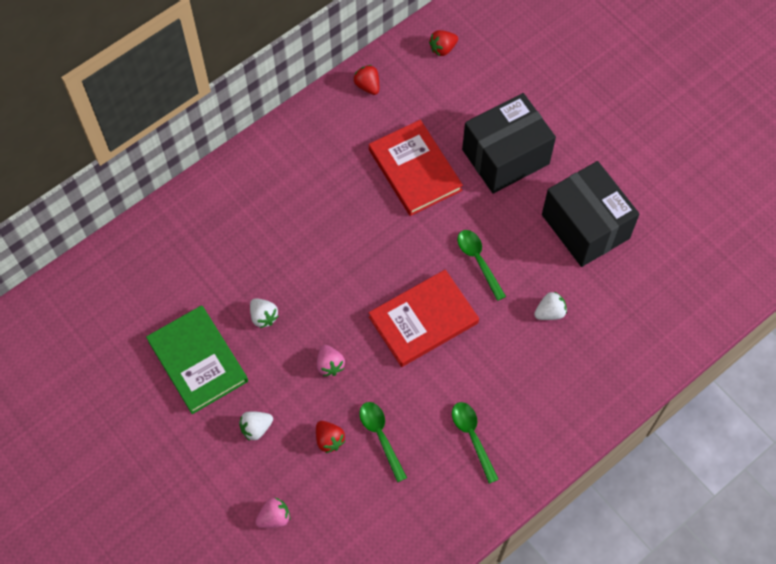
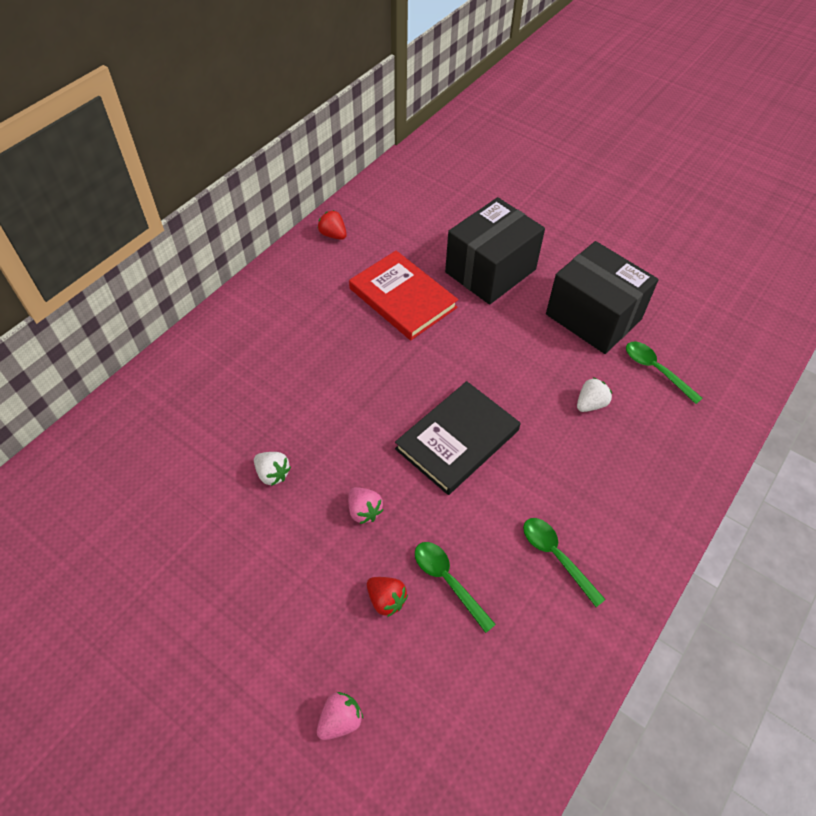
camera: 15 degrees left, 10 degrees down
green book [146,305,248,414] -> none
white strawberry [239,411,273,441] -> none
red book [369,270,479,367] -> black book [395,381,520,495]
red strawberry [429,30,458,56] -> none
green spoon [457,230,506,301] -> green spoon moved to [626,341,703,404]

